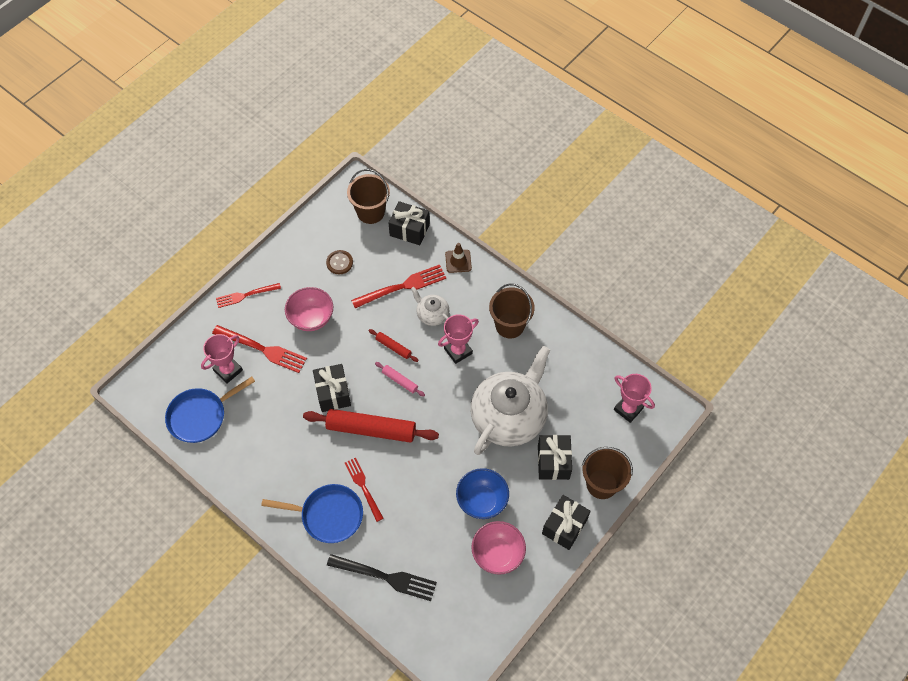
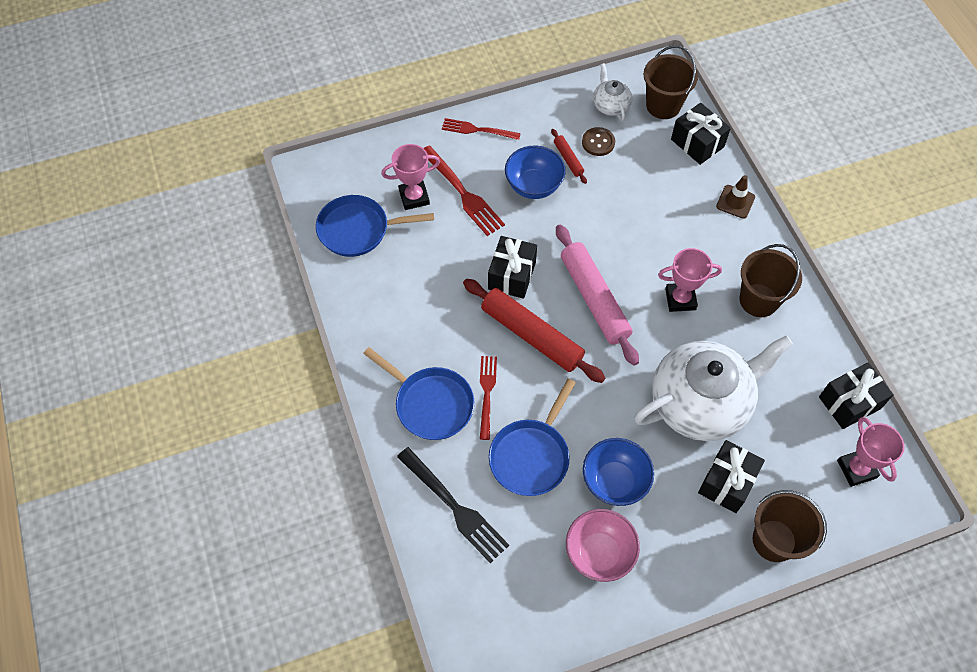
camera: 30 degrees right, 0 degrees up
pink bowl [285,287,333,331] -> blue bowl [505,146,566,199]
red fork [351,265,446,308] -> none
red rolling pin [369,329,419,362] -> red rolling pin moved to [551,129,587,184]
pink rolling pin [375,362,425,397] -> pink rolling pin [556,225,639,366], size x2.17
white teapot [411,287,449,326] -> white teapot moved to [593,63,633,121]
black gift [542,495,591,550] -> black gift moved to [819,362,894,429]
none -> blue pan [489,379,576,496]

